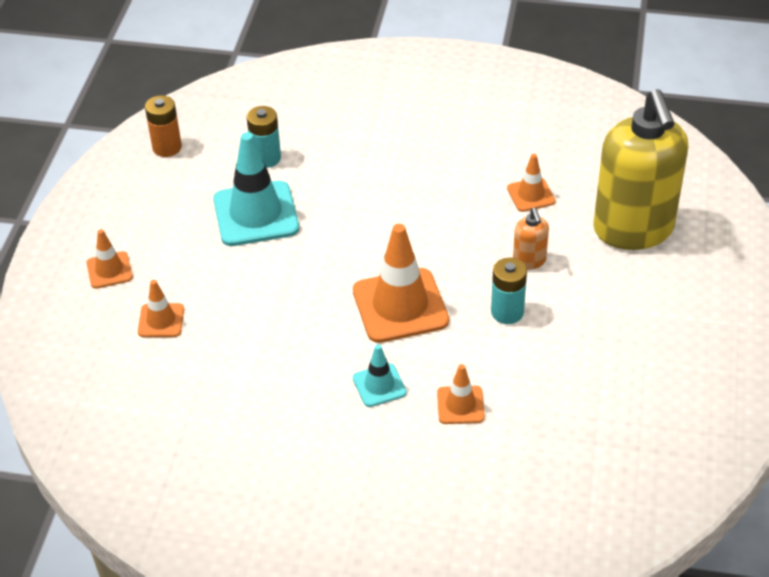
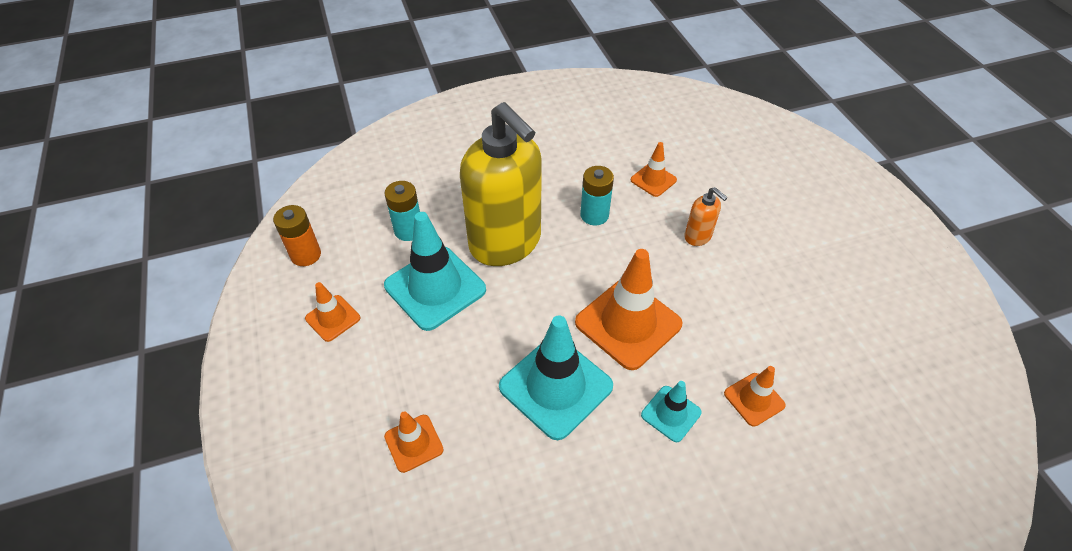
camera: 30 degrees left, 5 degrees up
orange traffic cone [86,229,133,289] -> orange traffic cone moved to [305,282,360,342]
turquoise battery [491,258,527,324] -> turquoise battery moved to [580,166,614,225]
yellow soap dispenser [593,89,688,250] -> yellow soap dispenser moved to [460,102,542,266]
none -> turquoise traffic cone [499,316,613,440]

